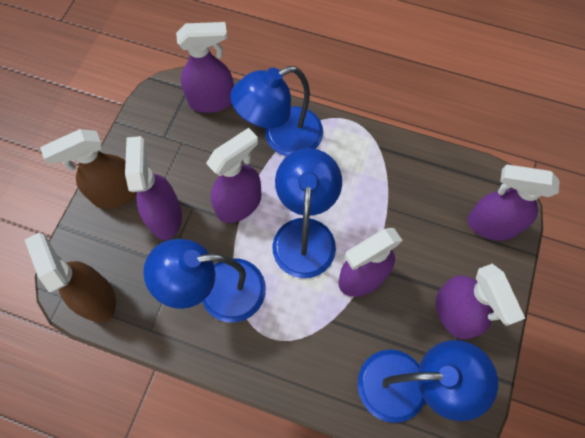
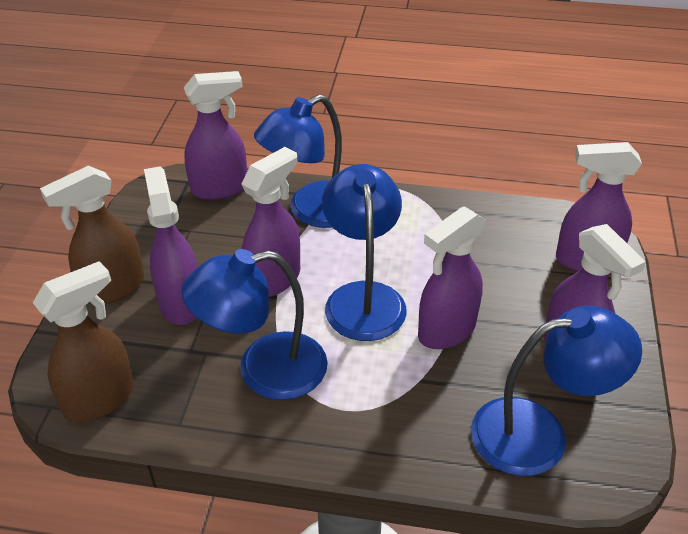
camera: 10 degrees left, 25 degrees down
brown spray bottle [25,233,116,323] -> brown spray bottle turned 90 degrees clockwise [33,261,134,422]

